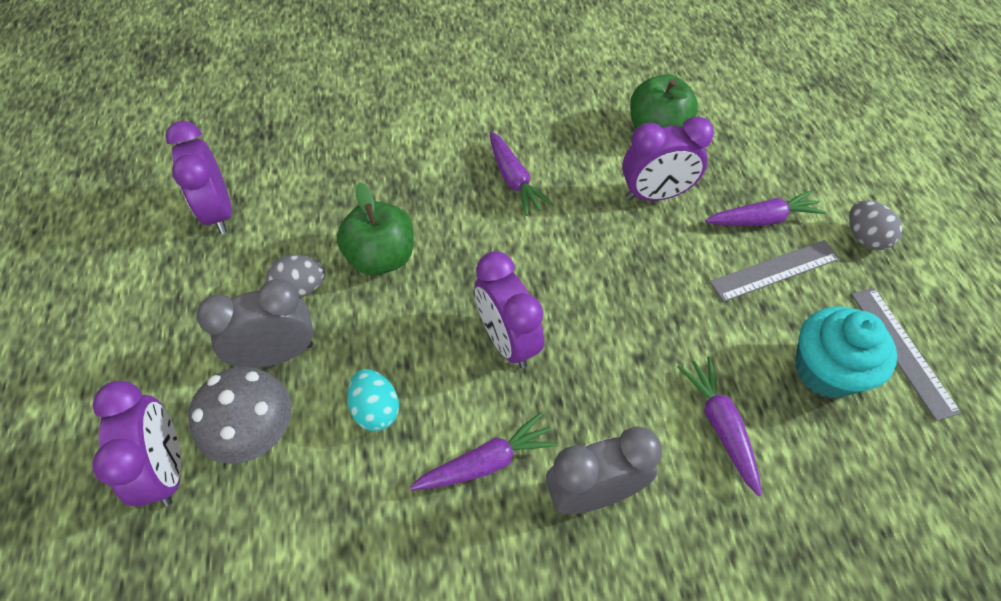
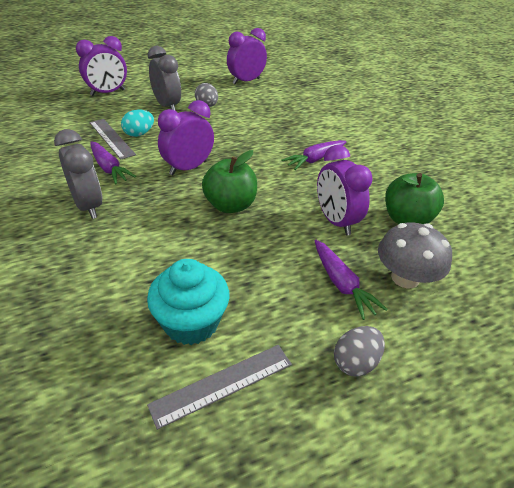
camera: 75 degrees right, 15 degrees down
grey mushroom [188,367,292,464] -> grey mushroom moved to [378,222,452,288]
green apple [337,182,414,275] -> green apple moved to [202,150,257,213]
purple carrot [677,356,762,496] -> none
grey ruler [710,240,840,302] -> grey ruler moved to [90,119,136,160]

